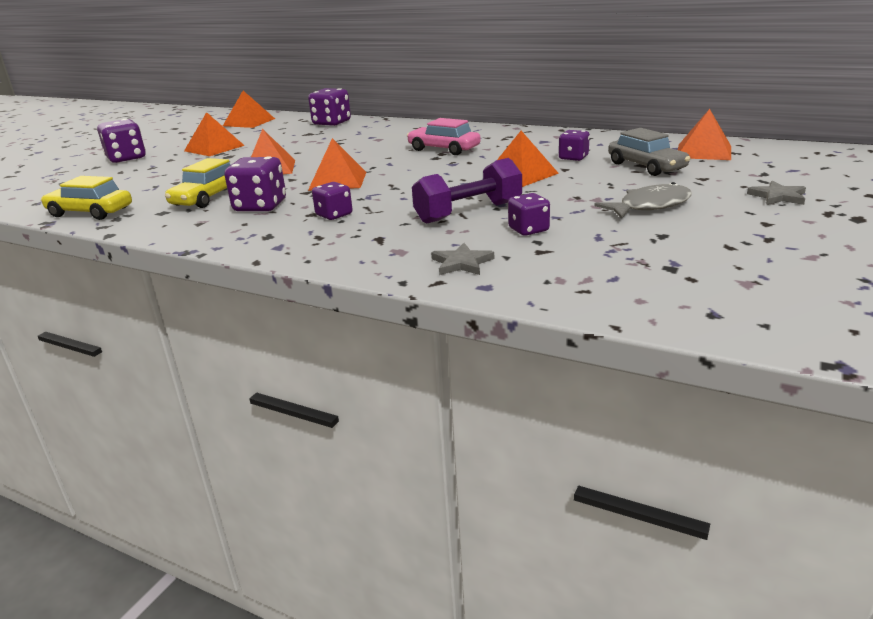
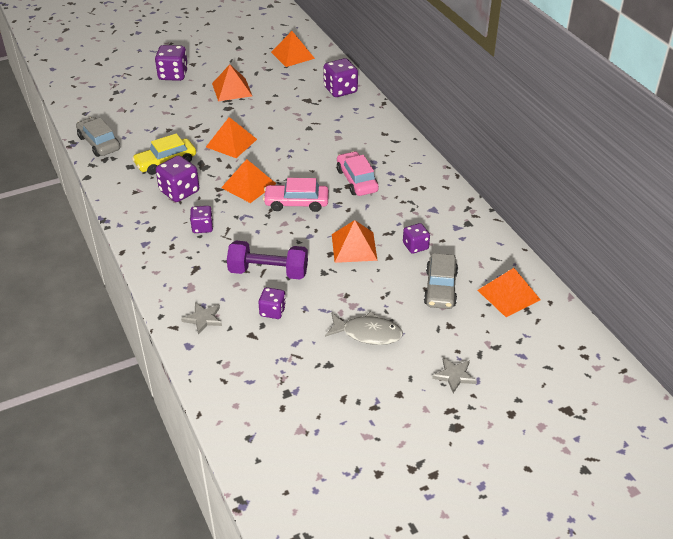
camera: 35 degrees right, 15 degrees up
yellow car [41,176,132,220] -> grey car [76,117,120,157]
none -> pink car [263,178,329,212]

